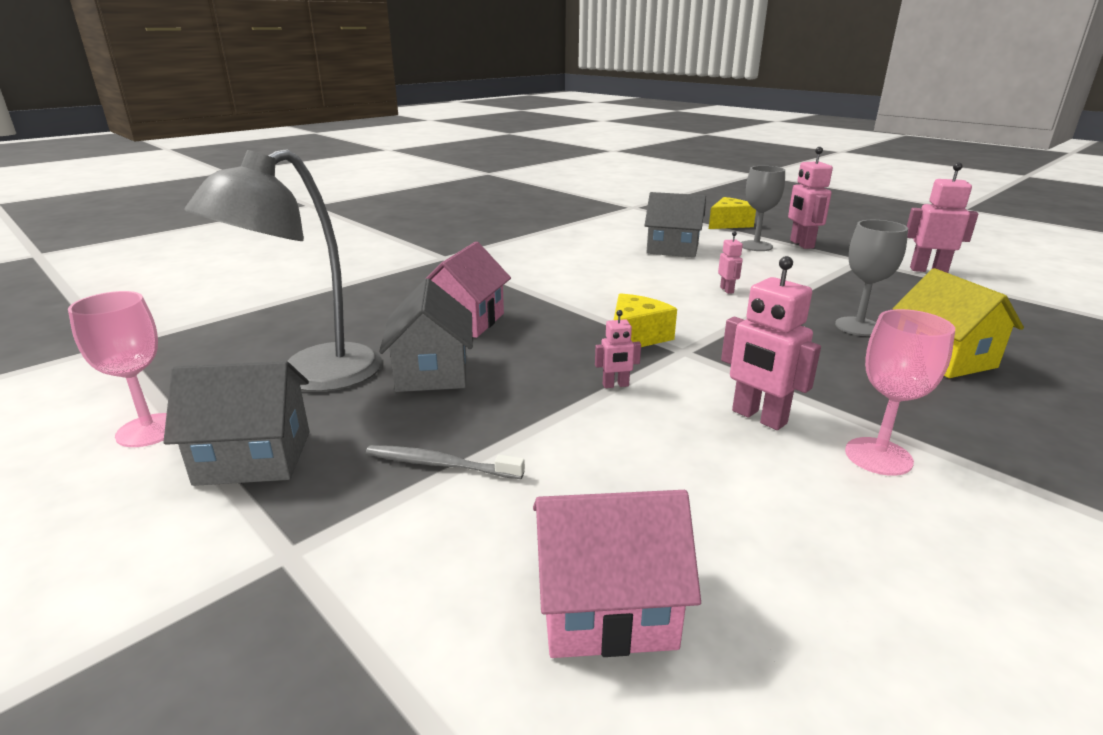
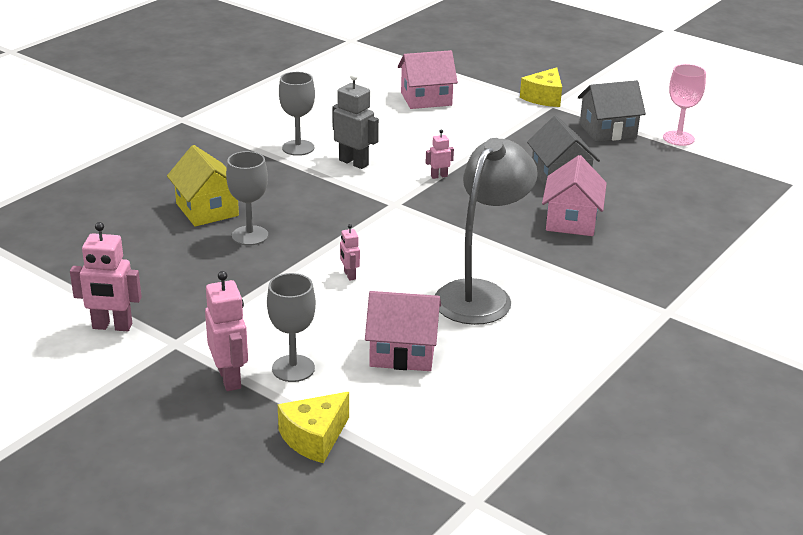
camera: 170 degrees right, 5 degrees up
grey lamp [184,149,382,392] -> grey lamp moved to [435,138,538,325]
grey toothbrush [366,445,525,479] -> none
yellow cheese [614,293,677,347] -> yellow cheese moved to [520,67,562,107]
grey house [644,192,706,257] -> pink house [365,291,441,371]
pink robot [721,256,821,430] -> grey robot [332,73,379,169]
pink goblet [845,309,955,476] -> grey goblet [279,72,315,156]

